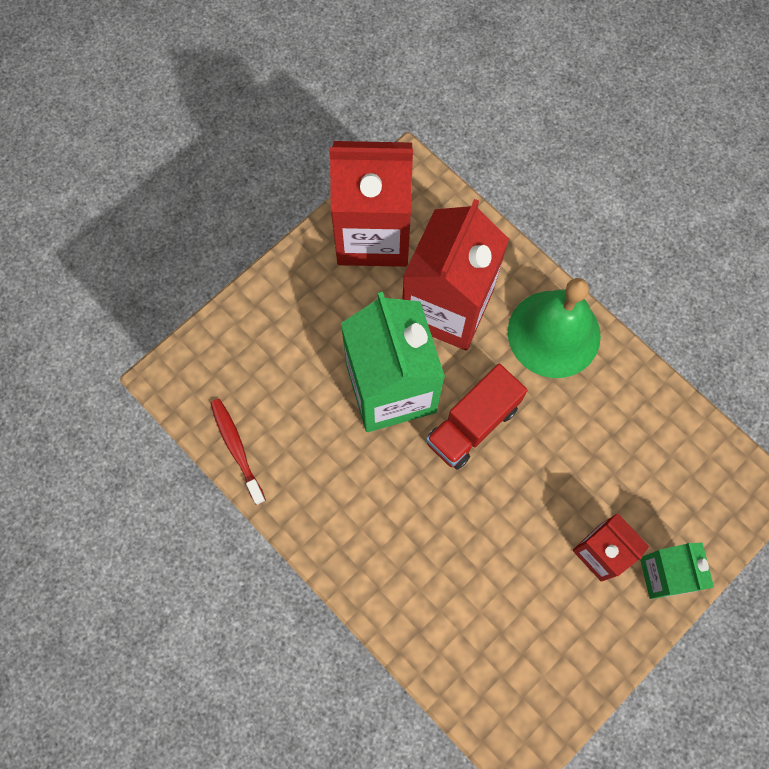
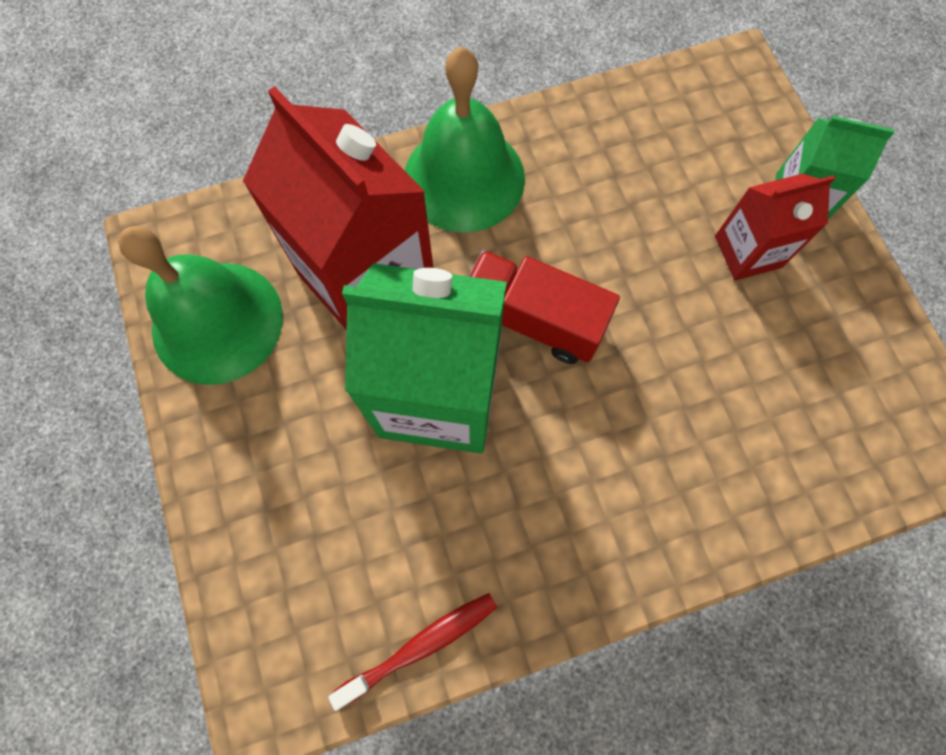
camera: 65 degrees left, 0 degrees up
red toothbrush [210,399,266,505] -> red toothbrush turned 150 degrees clockwise [328,593,498,711]
red carton [329,141,413,267] -> green bell [118,226,283,385]
red truck [426,364,528,470] -> red truck turned 135 degrees clockwise [469,250,620,364]

